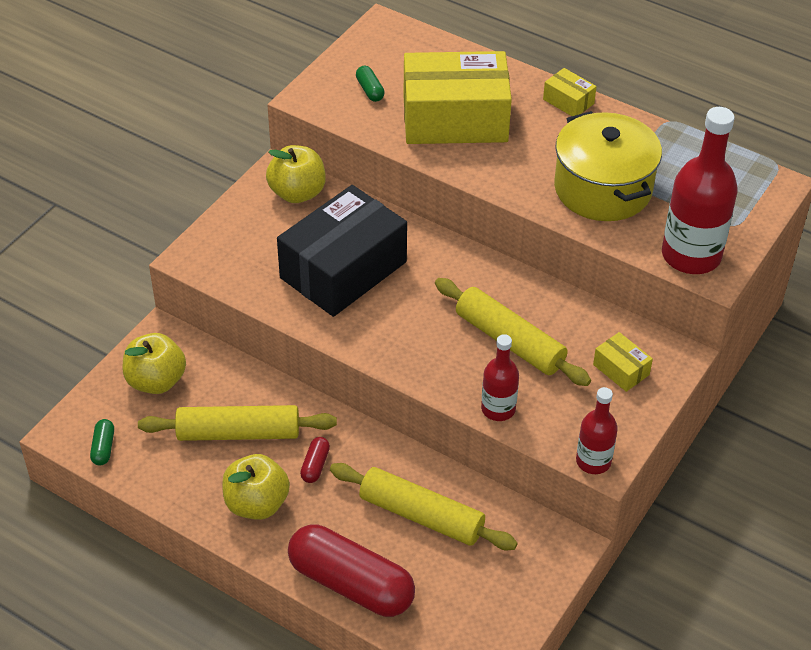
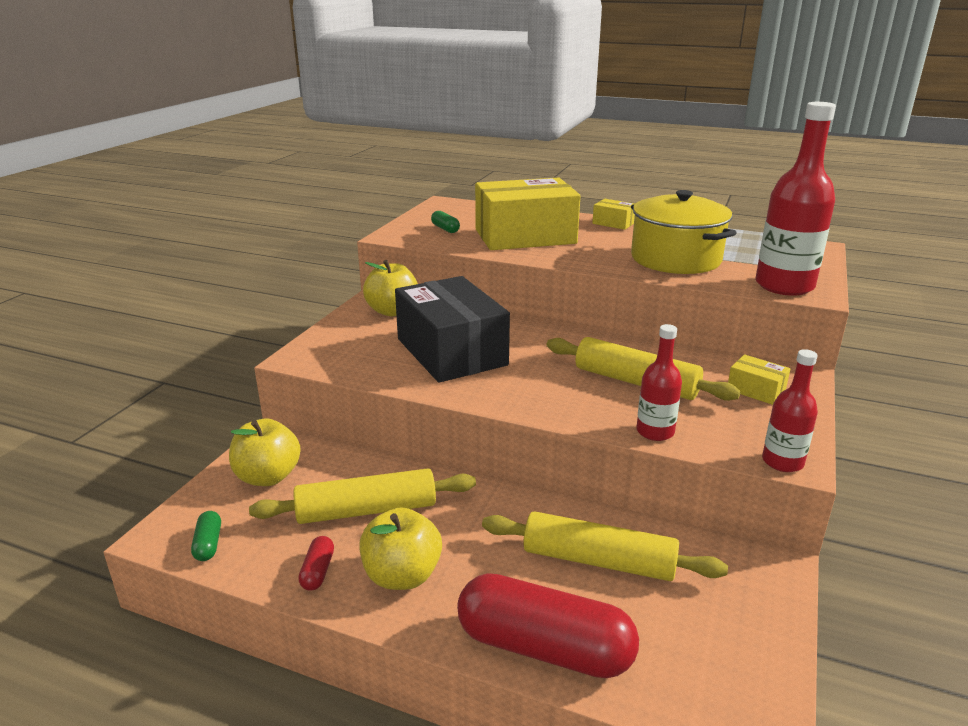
camera: 10 degrees left, 20 degrees down
black box [277,185,407,317] -> black box turned 60 degrees counterclockwise [395,276,510,383]
red capsule [300,437,330,483] -> red capsule moved to [298,536,334,591]

